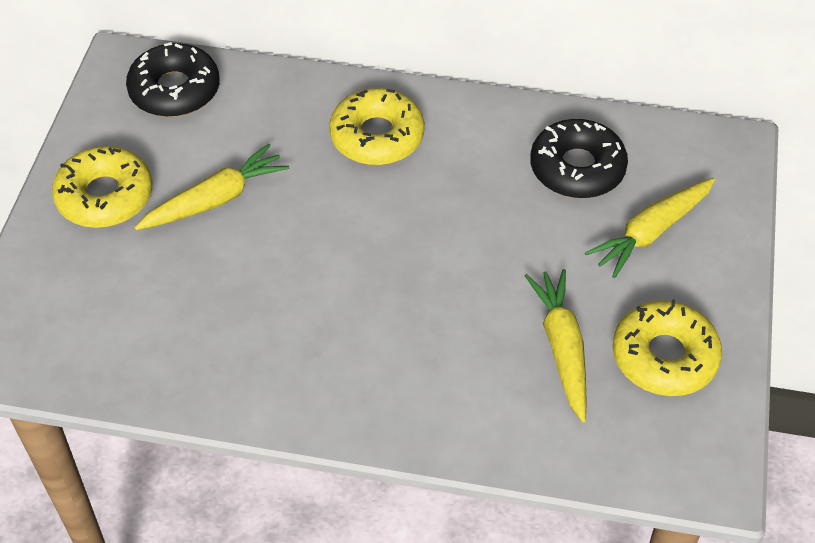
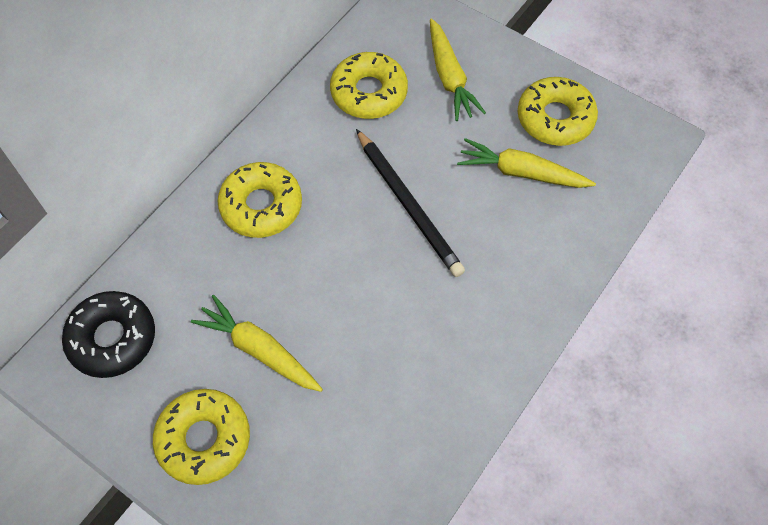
camera: 65 degrees left, 10 degrees up
yellow carrot [135,144,289,230] -> yellow carrot turned 45 degrees counterclockwise [191,295,323,392]
black donut [530,119,628,198] -> yellow donut [330,52,408,119]
none -> black pencil [356,129,465,277]

